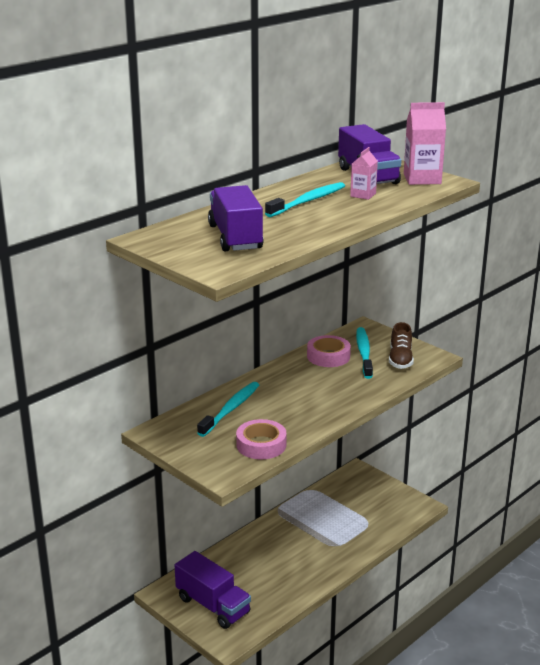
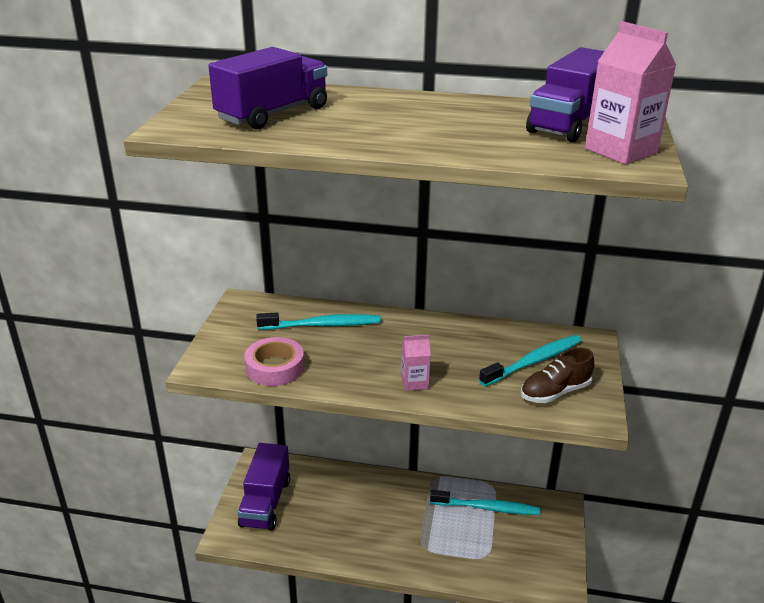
camera: 55 degrees right, 5 degrees up
turquoise toothbrush [265,182,345,217] -> turquoise toothbrush moved to [430,490,540,515]
pink tape [307,335,351,367] -> none
pink carton [350,147,378,200] -> pink carton moved to [401,334,431,391]

